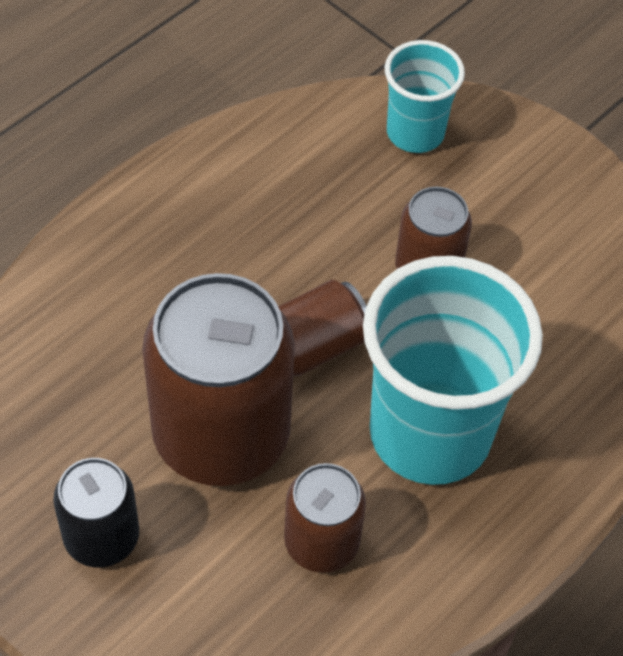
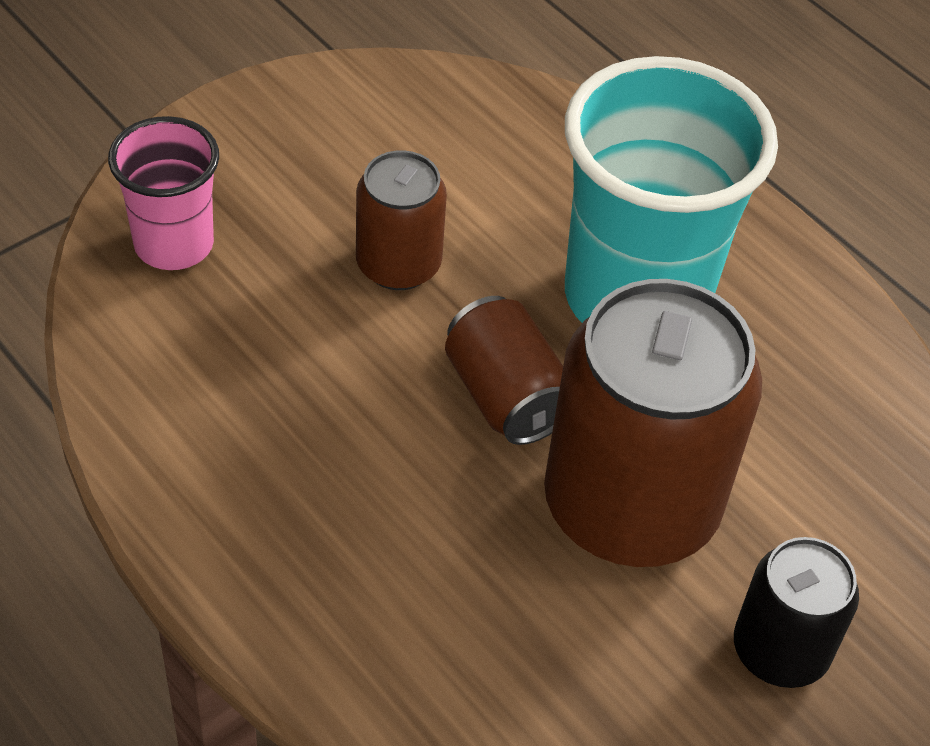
camera: 85 degrees left, 5 degrees down
brown can [284,463,366,573] -> none
turquoise cup [385,40,465,153] -> pink cup [108,116,219,270]

